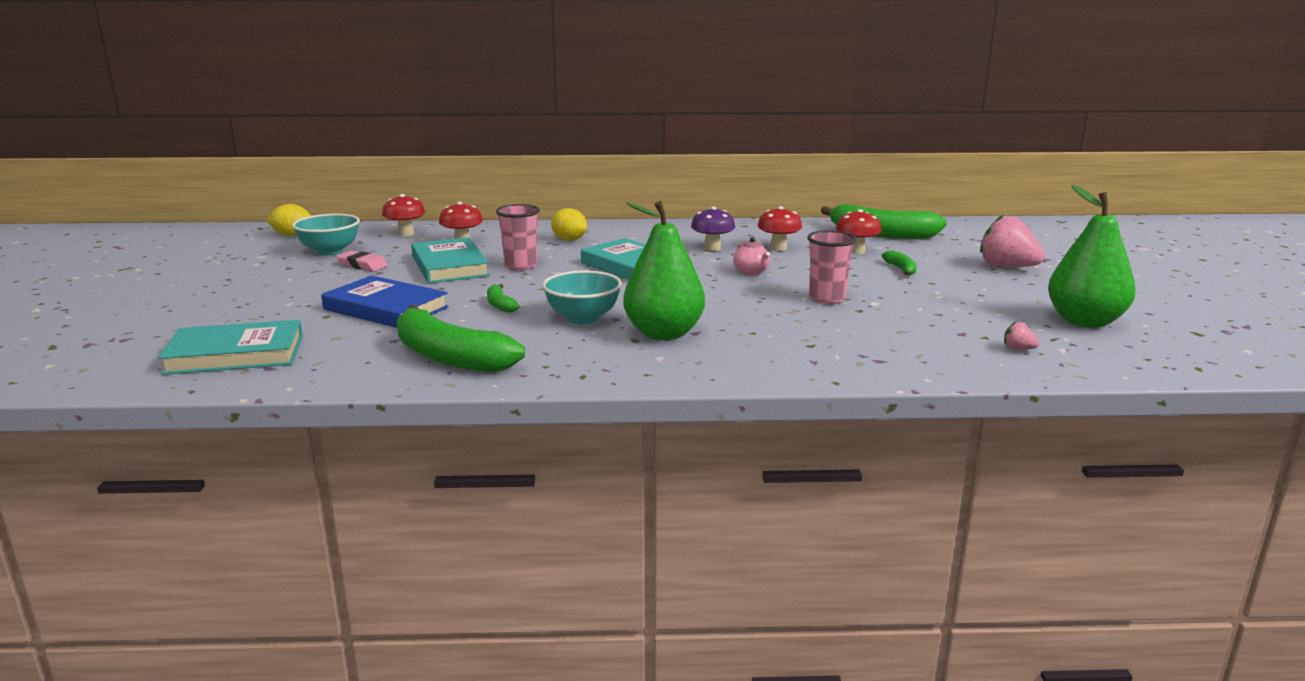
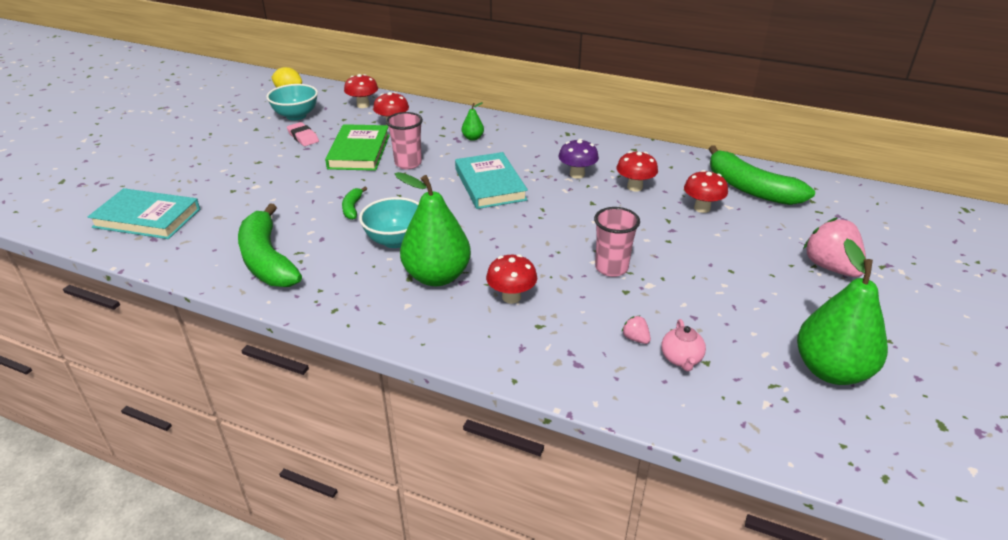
camera: 25 degrees right, 15 degrees up
blue book [321,276,449,328] -> none
turquoise book [411,237,490,283] -> green book [325,124,390,171]
yellow lemon [551,208,587,241] -> green pear [462,102,484,141]
pink teapot [733,237,770,275] -> pink teapot moved to [661,319,706,371]
green banana [881,250,917,276] -> none
pink strawberry [1004,322,1040,350] -> pink strawberry moved to [622,316,651,344]
none -> red mushroom [486,254,537,304]

